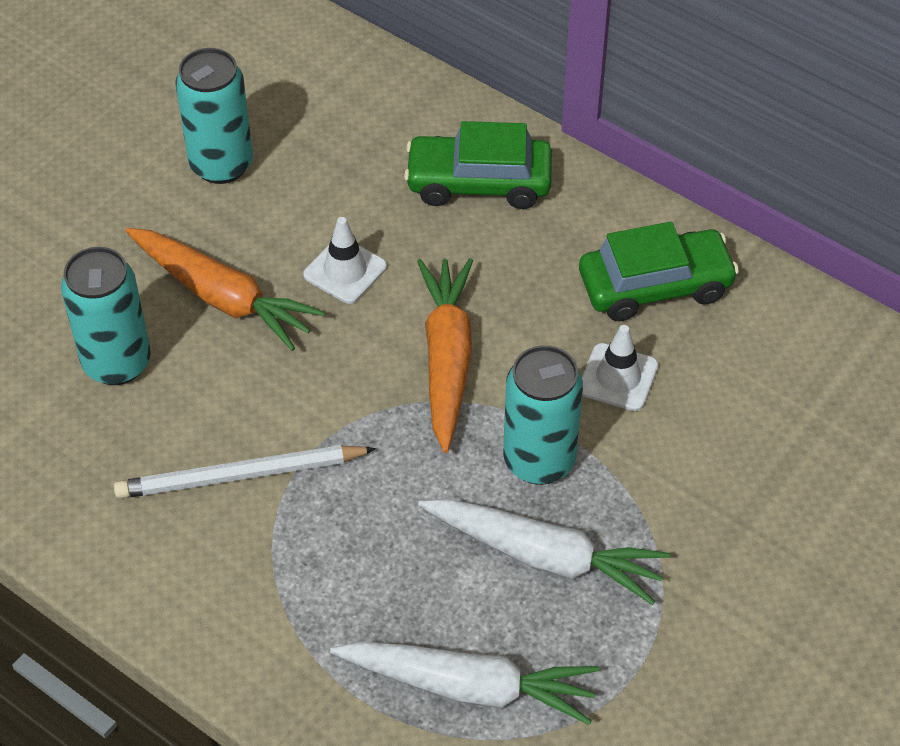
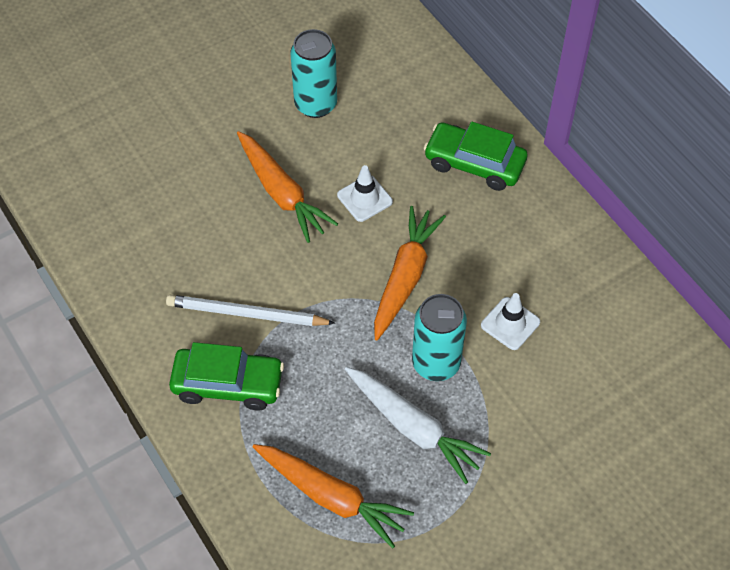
camera: 20 degrees right, 5 degrees up
turquoise can [61,247,151,385] -> none
white carrot [330,641,599,725] -> orange carrot [253,444,414,549]
green car [579,222,739,321] -> green car moved to [169,342,284,411]

